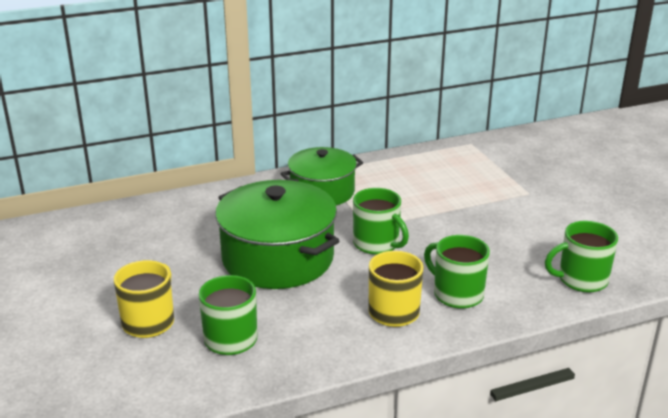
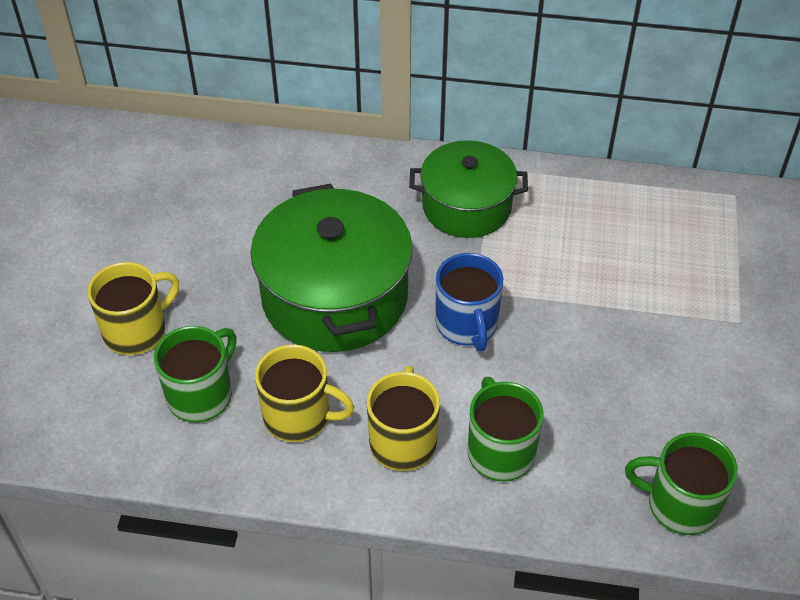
camera: 30 degrees right, 20 degrees up
green mug [353,188,409,255] -> blue mug [436,253,503,351]
none -> yellow mug [255,344,354,442]

